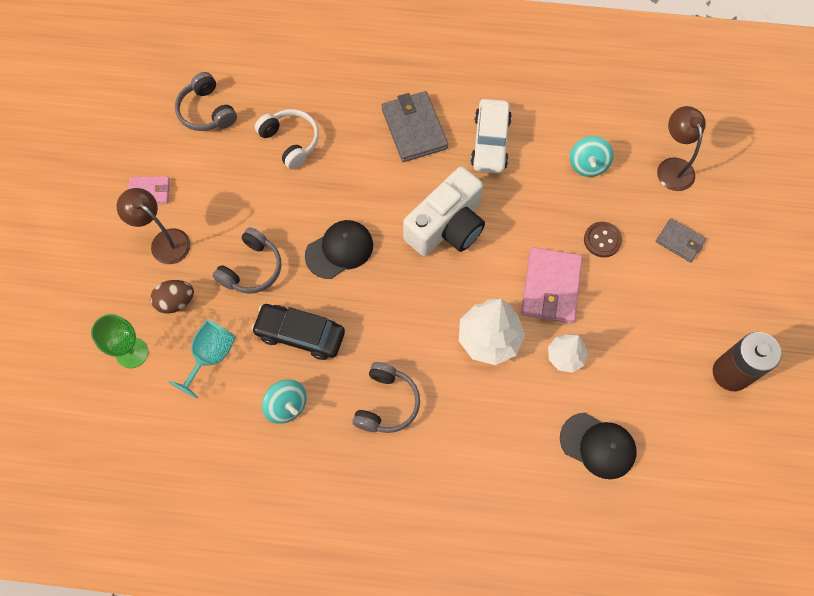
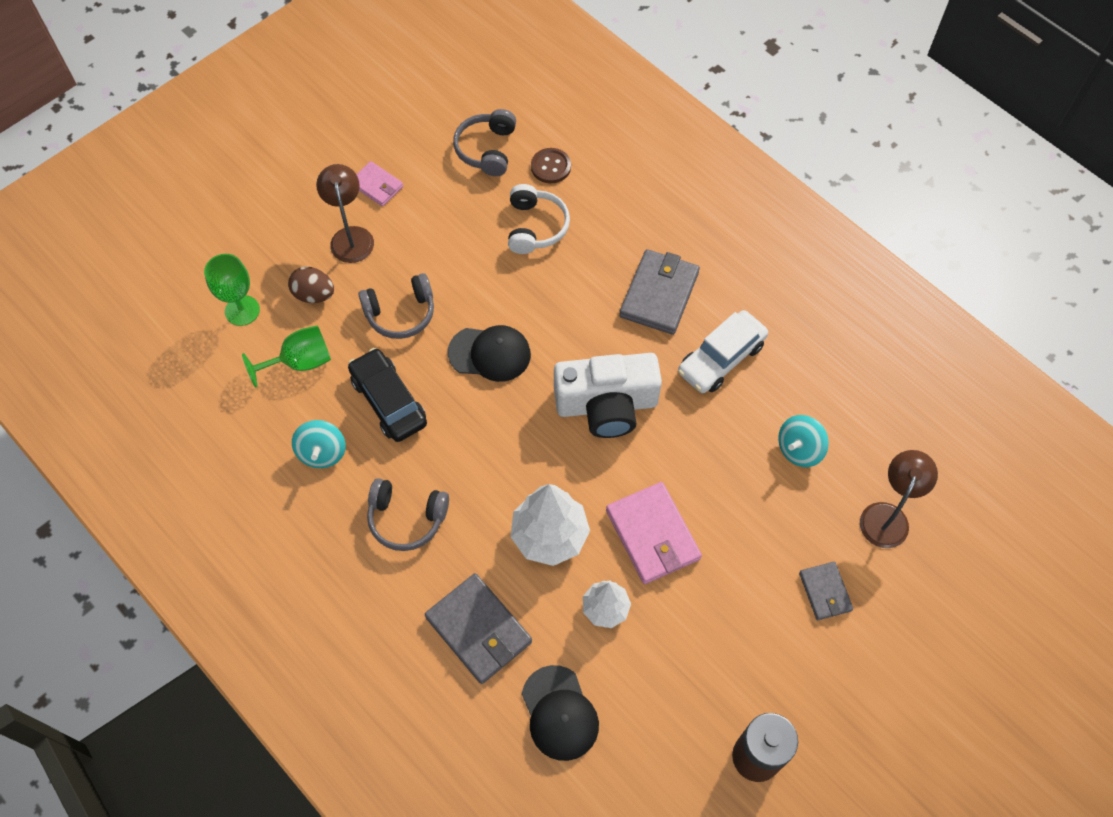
camera: 40 degrees right, 5 degrees down
turquoise goblet [169,320,236,399] -> green goblet [242,325,331,387]
grey headphones [352,362,420,433] -> grey headphones turned 45 degrees clockwise [367,478,449,551]
pink wallet [521,247,583,324] -> pink wallet turned 75 degrees counterclockwise [606,482,702,584]
brown button [584,222,622,257] -> brown button moved to [531,148,571,183]
none -> grey wallet [425,573,532,684]

